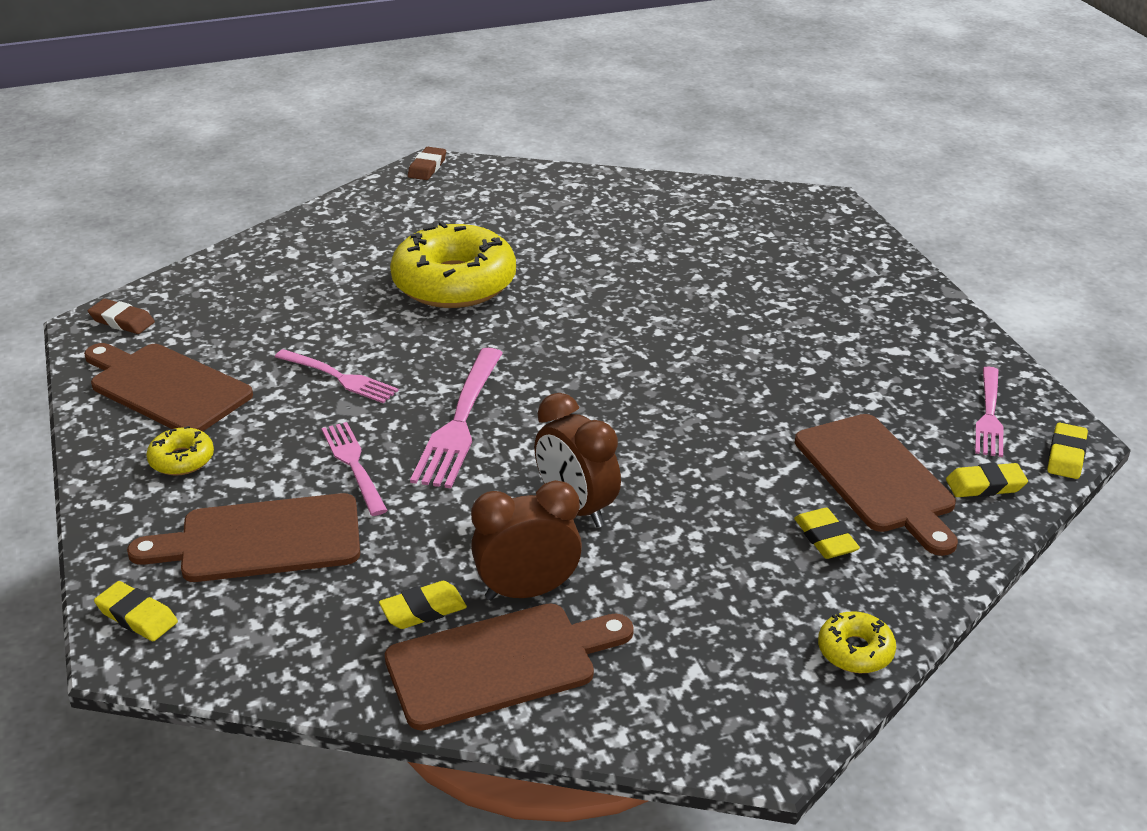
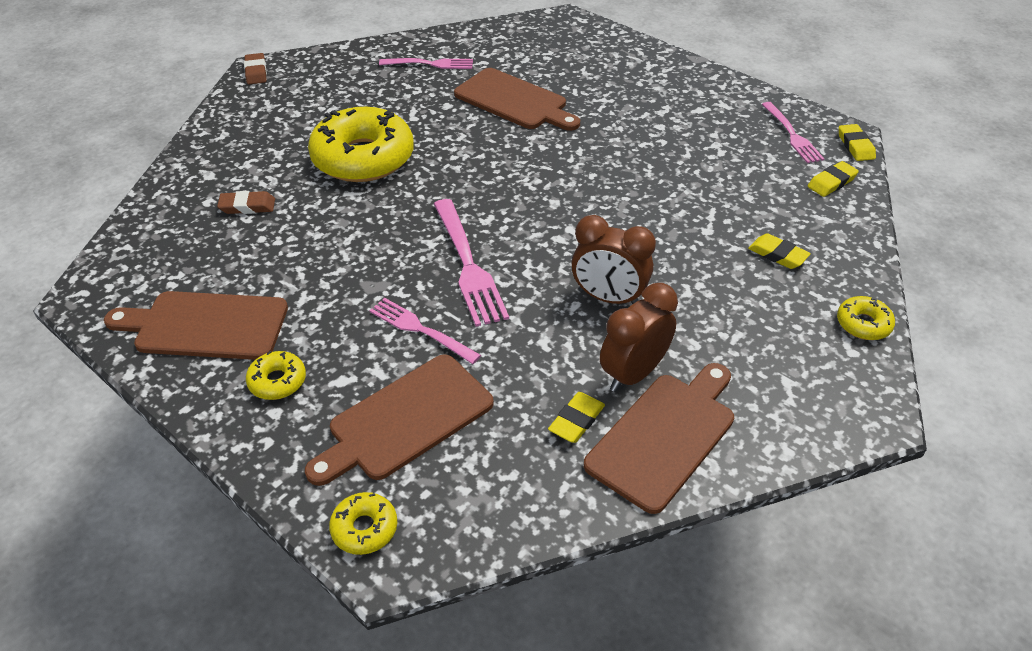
camera: 30 degrees left, 10 degrees up
brown eraser [88,299,155,334] -> brown eraser moved to [217,191,275,214]
yellow eraser [94,581,178,641] -> yellow donut [329,492,397,555]
pink fork [275,349,399,403] -> pink fork moved to [379,58,473,69]
brown cutting board [795,414,958,556] -> brown cutting board moved to [454,68,580,131]

